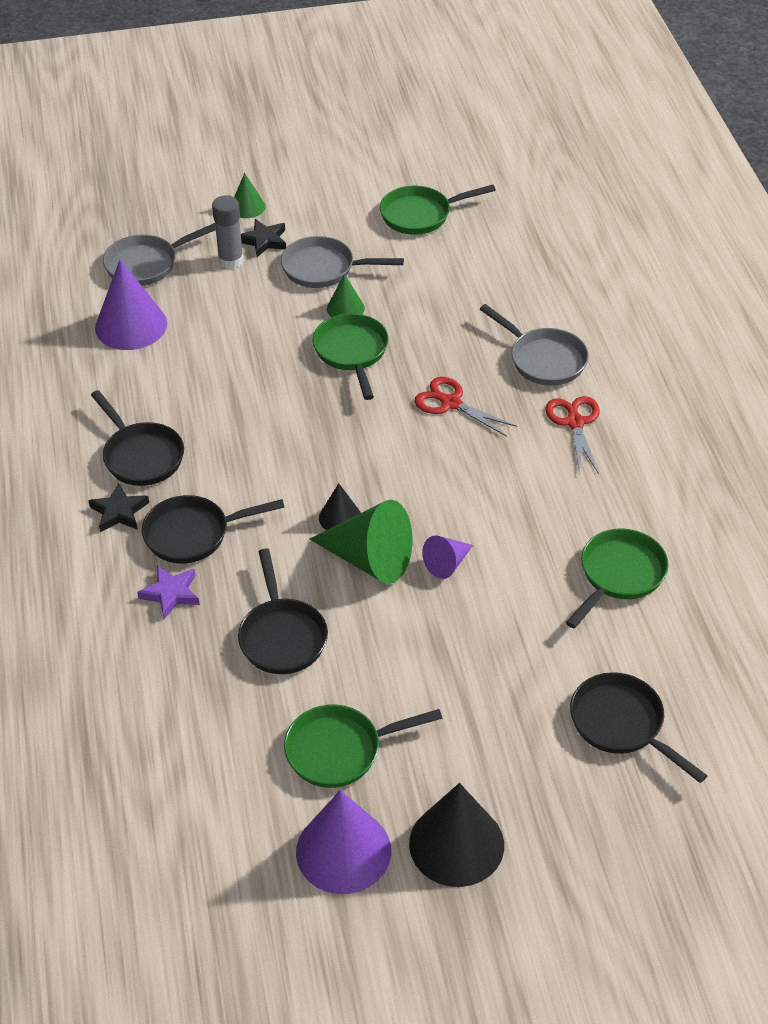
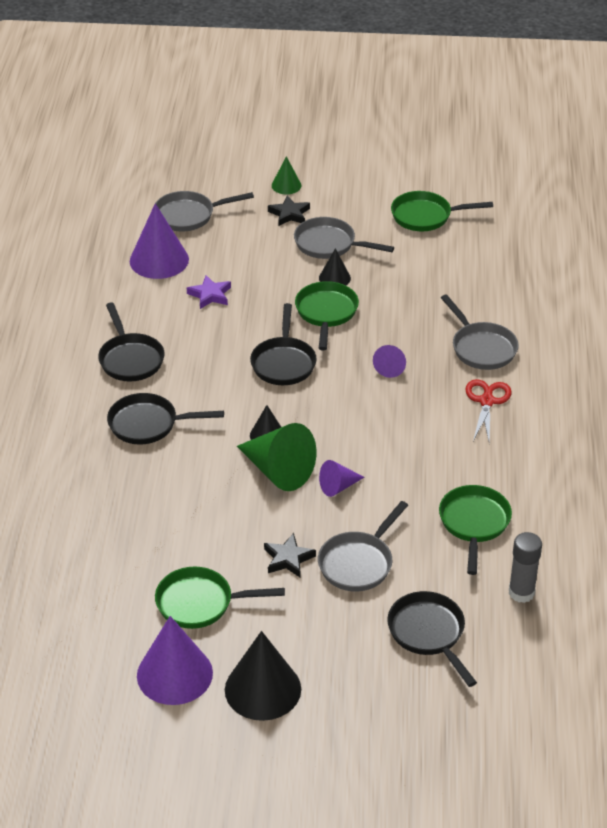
camera: 15 degrees right, 5 degrees down
black star [88,483,149,532] -> black star moved to [264,533,316,577]
purple star [137,565,200,619] -> purple star moved to [187,275,231,309]
grey glue stick [212,195,244,269] -> grey glue stick moved to [509,532,542,603]
black pan [238,548,328,674] -> black pan moved to [250,303,317,385]
green cone [327,274,365,317] -> black cone [319,248,351,285]
red scissors [414,377,517,437] -> purple cone [373,345,406,378]
green pan [566,529,669,629] -> green pan turned 45 degrees counterclockwise [439,485,512,575]
none -> grey pan [318,501,408,591]

